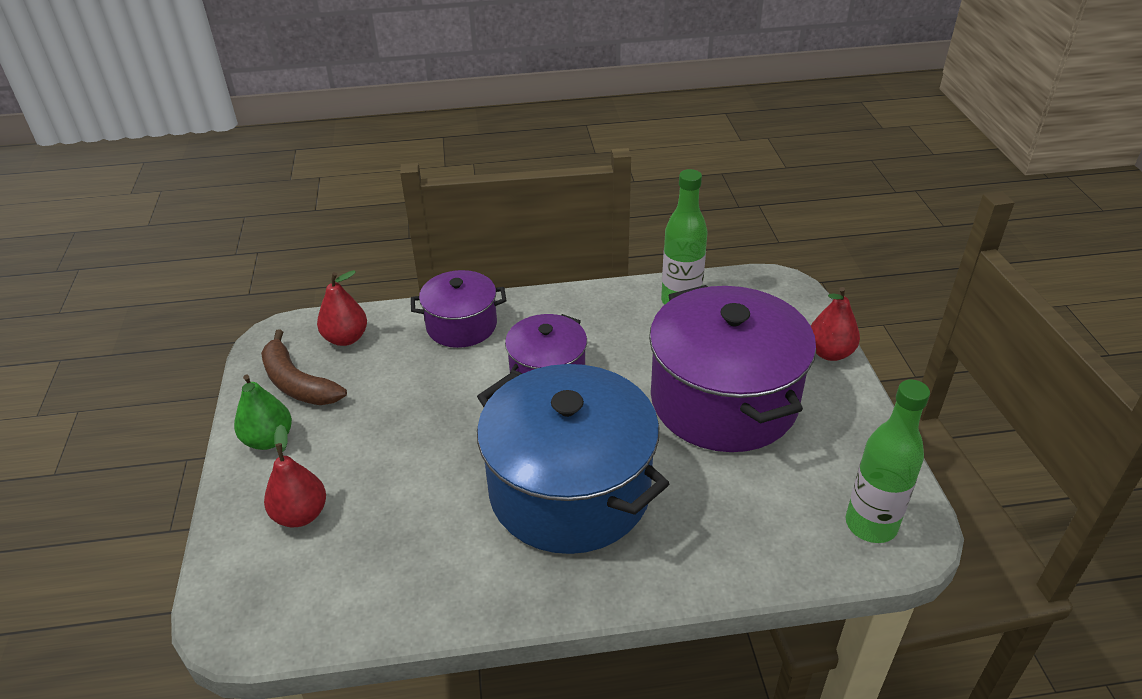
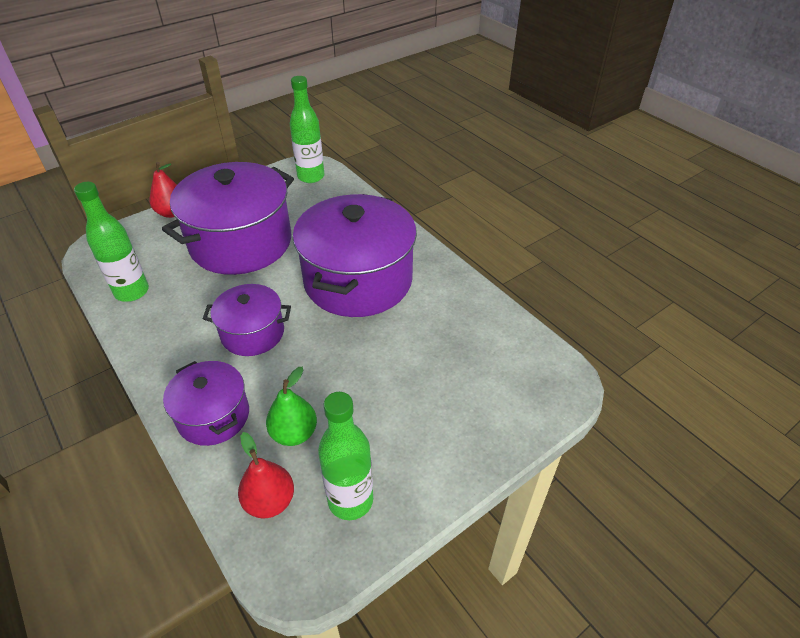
camera: 120 degrees left, 5 degrees up
green pear [234,375,292,450] -> green pear moved to [266,367,317,446]
brown banana [261,329,347,405] -> green bottle [318,392,373,520]
red pear [264,424,326,527] -> none
blue pot [477,364,669,554] -> purple pot [293,194,417,317]

